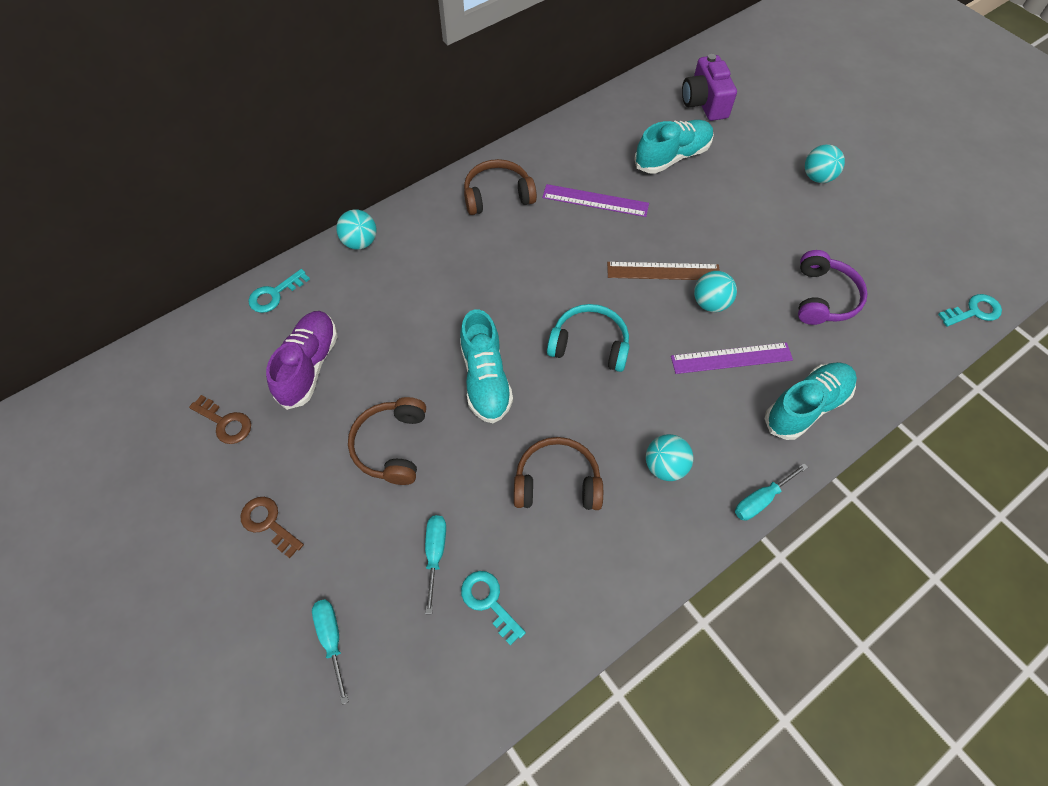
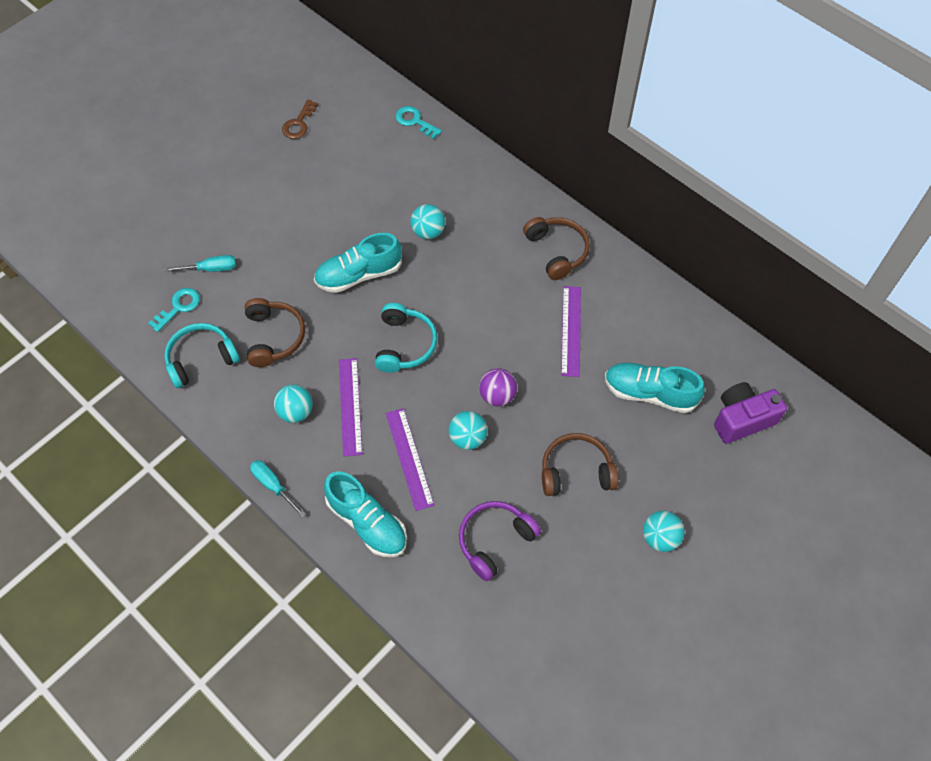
camera: 80 degrees right, 0 degrees up
brown key [240,497,304,558] -> none
purple shoe [266,311,338,410] -> none
turquoise screwdriver [312,599,349,705] -> none
turquoise ball [336,209,377,250] -> turquoise ball moved to [410,204,445,239]
brown headphones [348,397,426,485] -> brown headphones moved to [542,433,618,496]
brown ruler [607,262,720,280] -> purple ball [479,368,517,406]
turquoise shoe [634,120,714,174] -> turquoise shoe turned 150 degrees clockwise [605,363,705,413]
purple headphones [798,250,868,325] -> purple headphones turned 135 degrees clockwise [459,501,541,581]
turquoise key [938,294,1002,327] -> none
none -> turquoise headphones [165,323,240,388]
none -> purple ruler [339,358,362,457]

